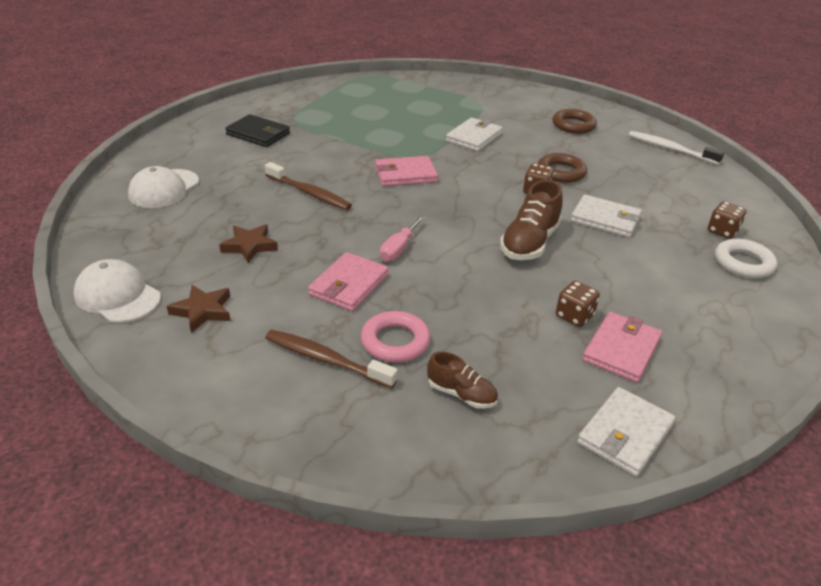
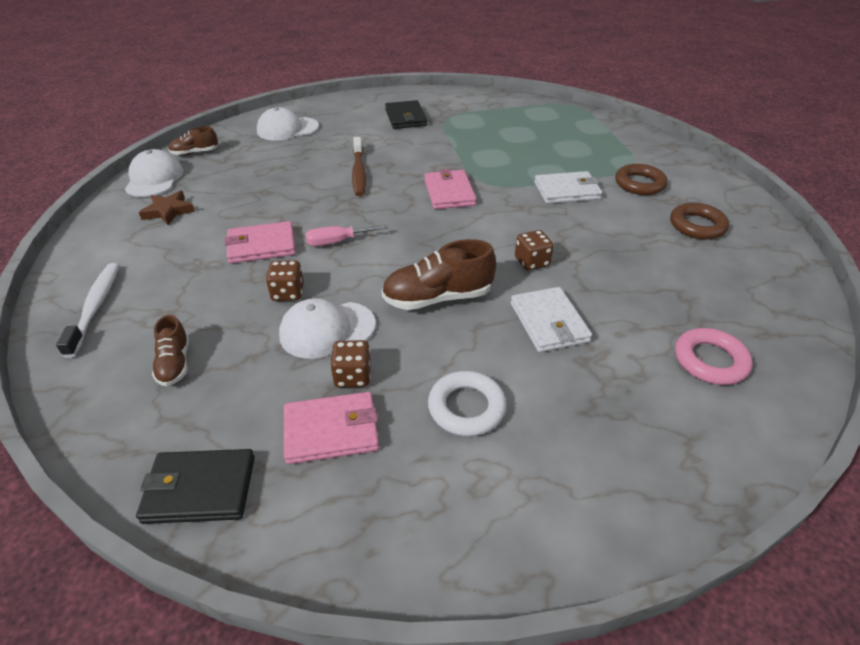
camera: 50 degrees right, 5 degrees up
brown star [219,224,278,263] -> none
brown toothbrush [265,330,398,389] -> none
pink ring [361,311,431,363] -> pink ring moved to [675,328,752,385]
pink wallet [375,156,438,187] -> pink wallet turned 45 degrees clockwise [424,169,476,209]
brown ring [538,153,587,183] -> brown ring moved to [615,164,668,195]
white wallet [577,387,676,476] -> black wallet [136,449,255,524]
white toothbrush [628,131,724,165] -> white toothbrush moved to [56,263,119,358]
brown dice [708,201,747,239] -> brown dice moved to [266,260,304,301]
white ring [715,239,777,278] -> white ring moved to [428,371,507,436]
none -> brown shoe [168,127,218,155]
none -> white cap [279,298,376,359]

